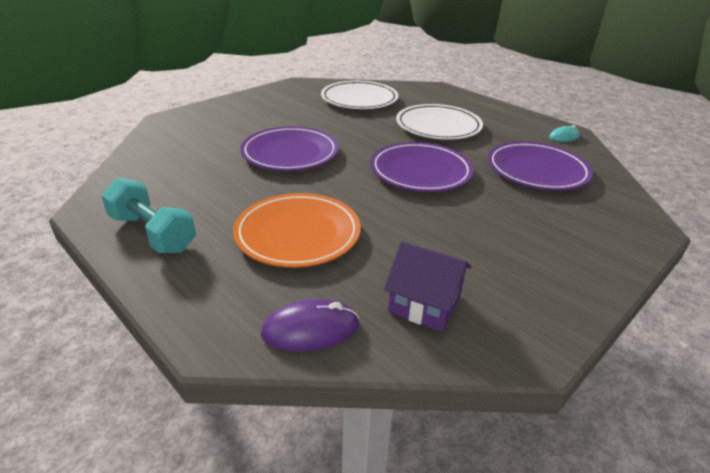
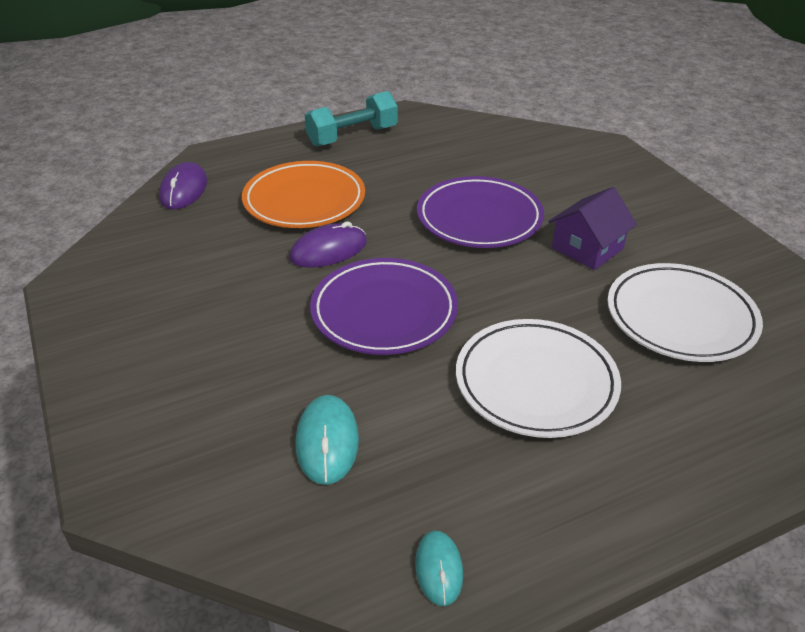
camera: 110 degrees right, 5 degrees up
purple house [384,241,471,332] -> purple house moved to [548,187,637,270]
purple plate [488,142,593,190] -> turquoise mouse [295,395,359,485]
none -> purple mouse [289,222,367,268]

